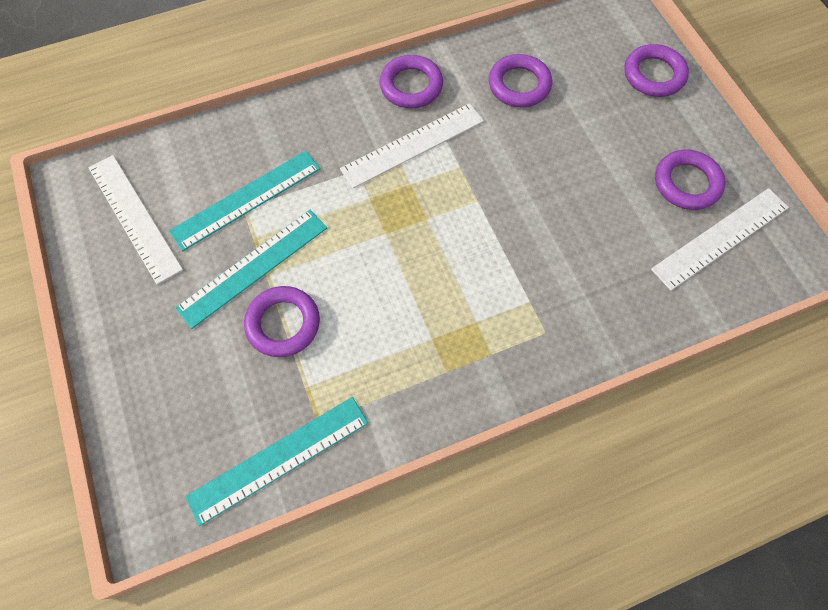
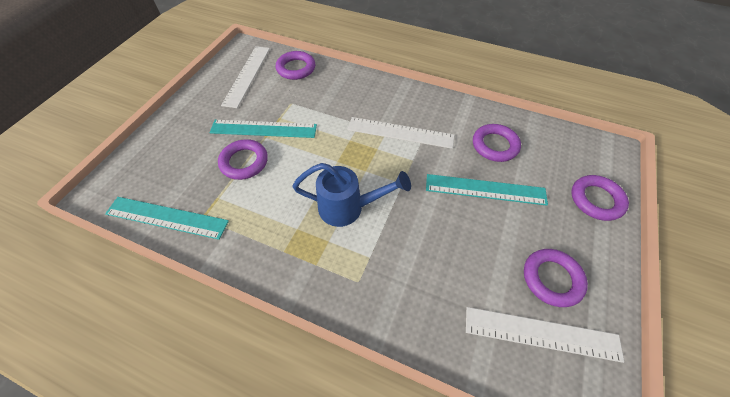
camera: 45 degrees right, 10 degrees down
turquoise ruler [169,151,320,251] -> turquoise ruler moved to [426,174,548,206]
purple ring [379,55,443,108] -> purple ring moved to [276,51,315,80]
none -> blue watering can [292,163,411,227]

